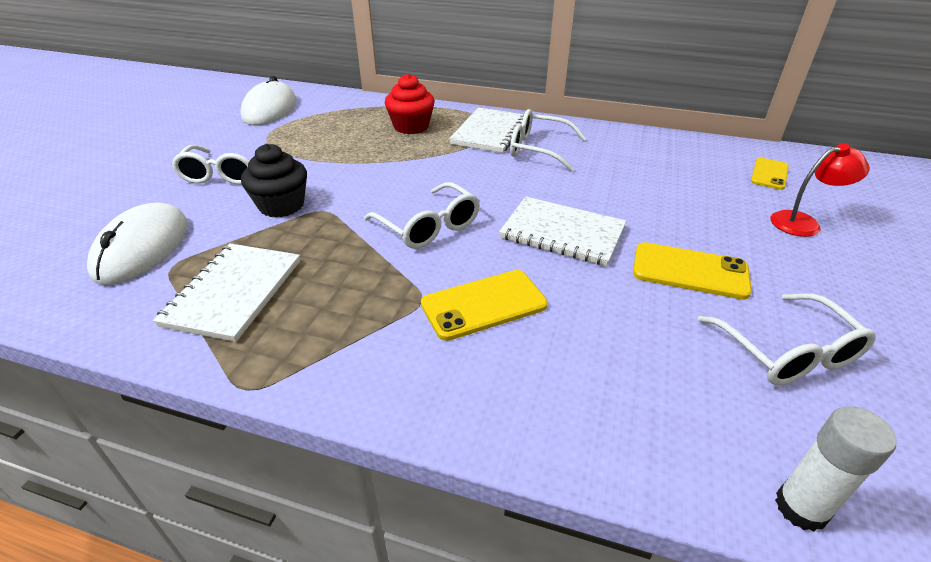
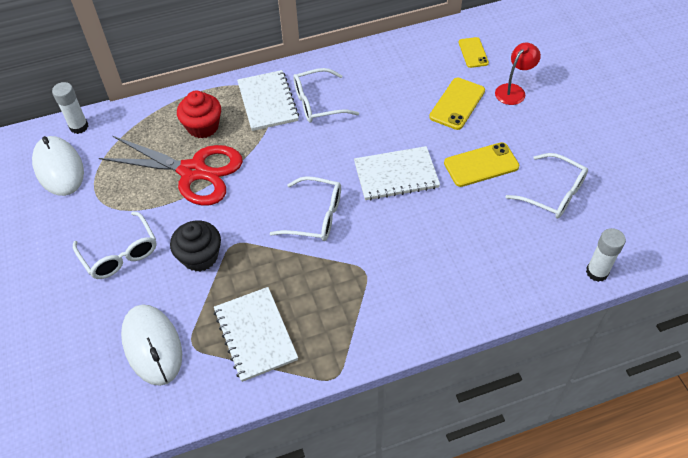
camera: 35 degrees left, 15 degrees up
yellow phone [421,270,548,341] -> yellow phone moved to [429,78,485,130]
none -> white glue stick [52,82,89,134]
none -> red scissors [99,136,243,206]

